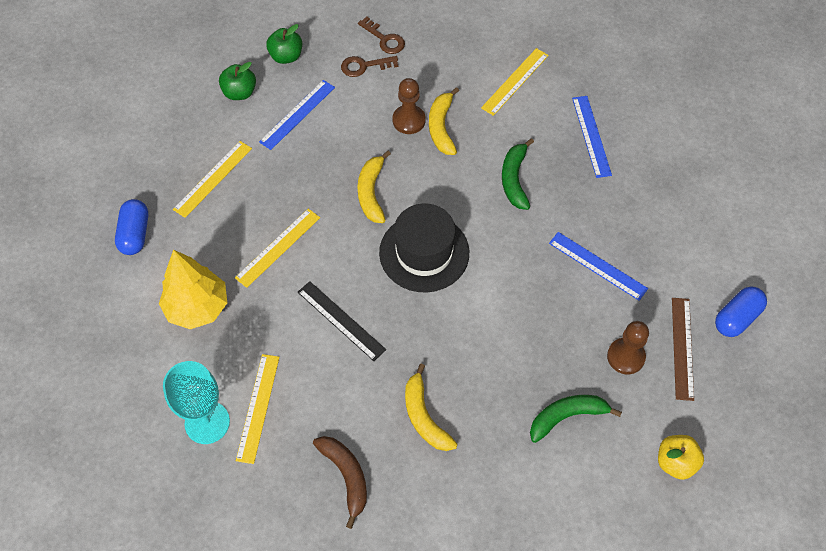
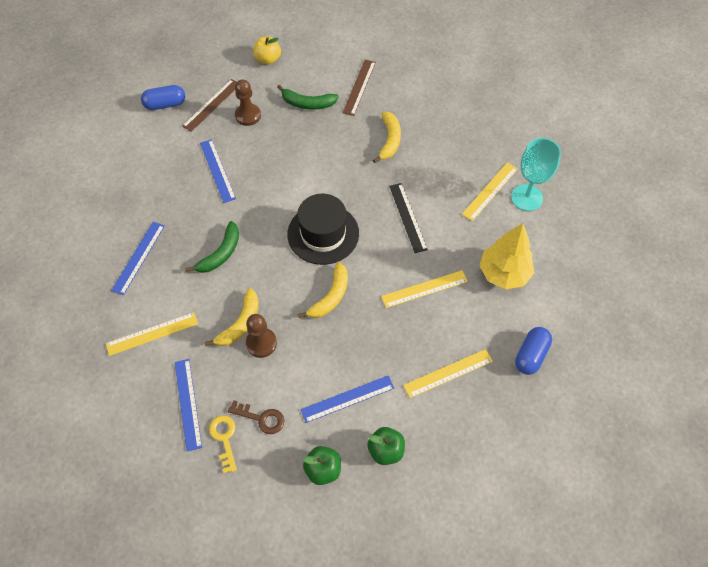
camera: 150 degrees left, 0 degrees up
brown banana [313,436,367,529] -> none
brown key [358,17,405,54] -> yellow key [209,415,237,473]
none -> blue ruler [175,359,202,451]
none -> brown ruler [343,60,376,116]

